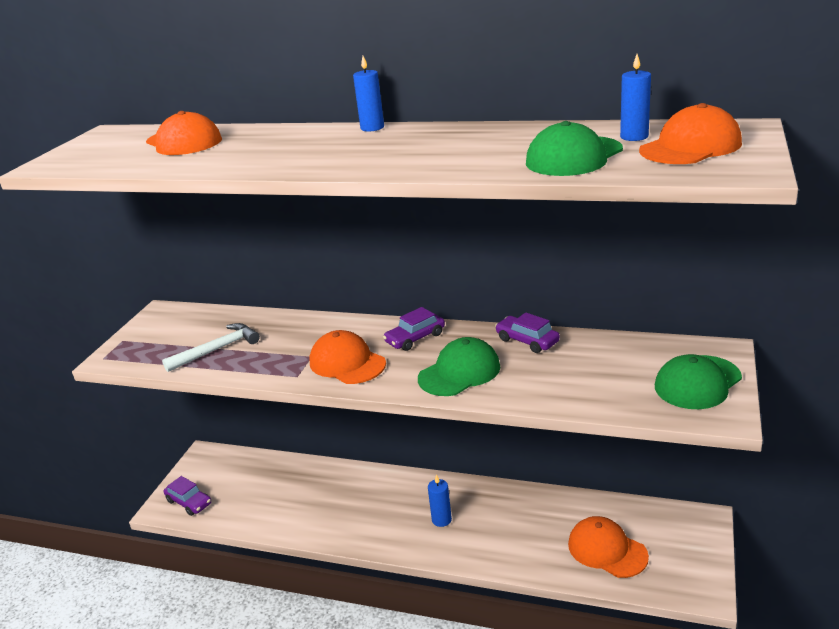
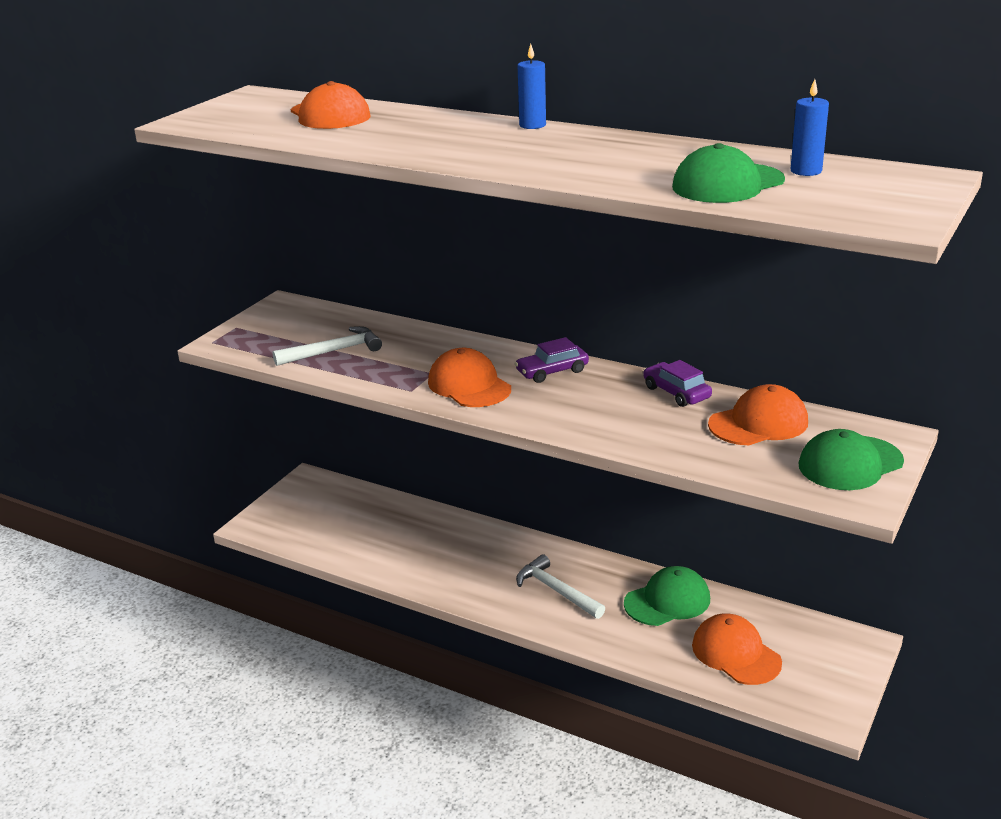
camera: 10 degrees right, 0 degrees up
purple car [164,476,211,516] -> none
green cap [418,337,500,396] -> green cap moved to [624,566,710,626]
blue candle [428,474,452,527] -> white hammer [516,554,605,619]
orange cap [639,103,742,164] -> orange cap moved to [708,384,808,445]

